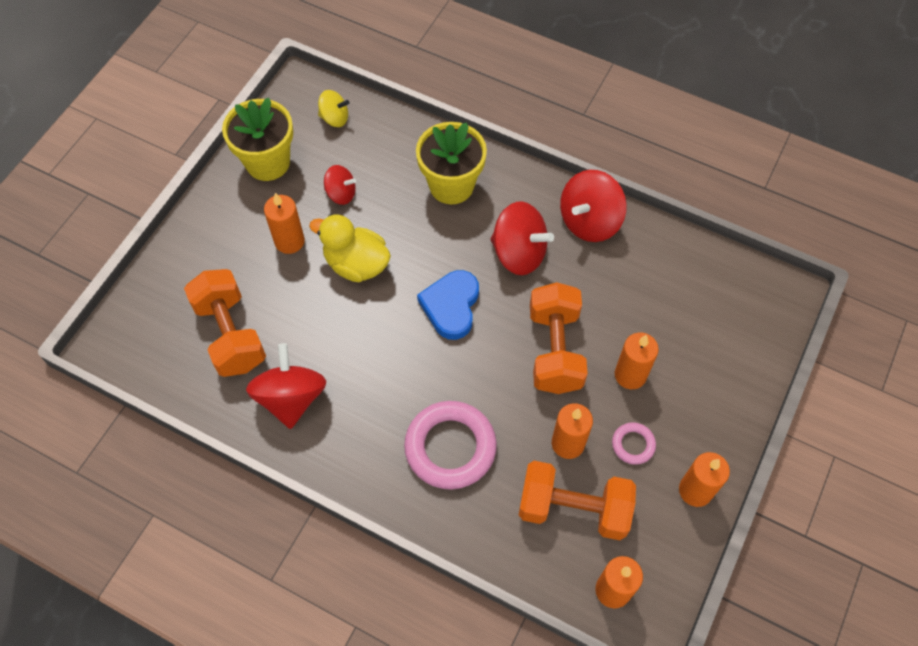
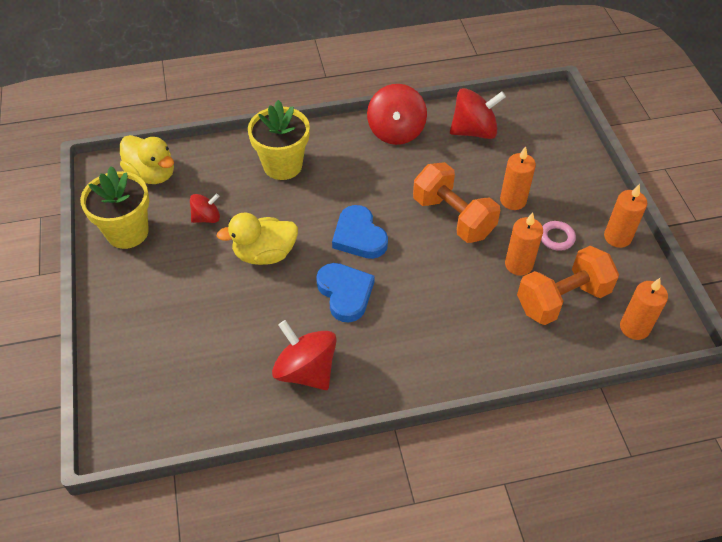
camera: 40 degrees left, 10 degrees down
orange dumbbell [184,269,266,377] -> none
orange candle [264,193,305,254] -> none
yellow spinning top [318,90,349,127] -> yellow duck [120,135,174,184]
pink ring [404,401,497,489] -> none
red spinning top [490,201,554,275] -> red spinning top moved to [450,88,506,139]
none -> blue heart [316,263,375,323]

